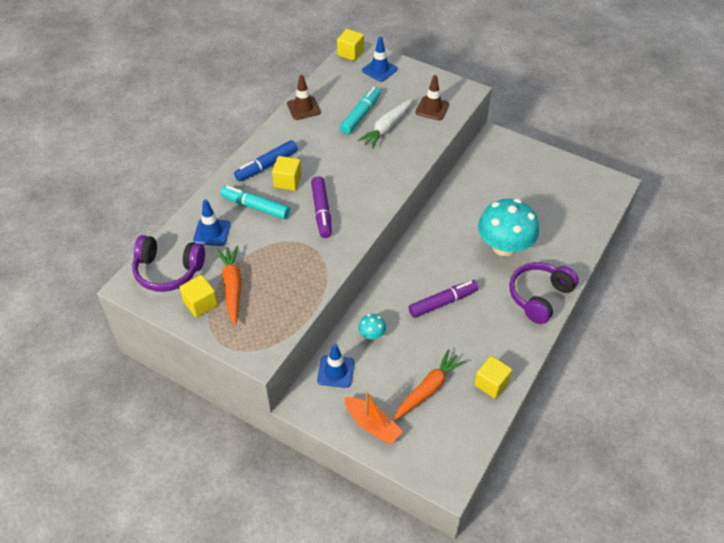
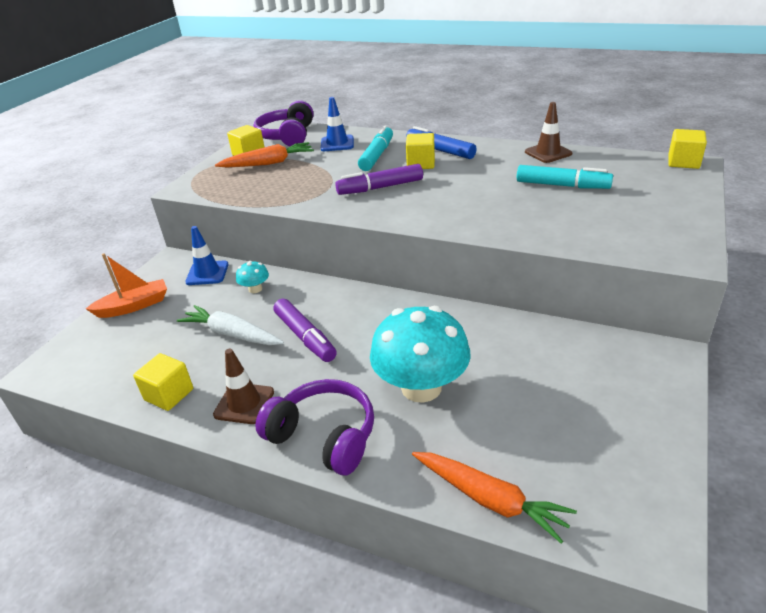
camera: 85 degrees right, 15 degrees down
orange boat [344,391,403,445] -> orange boat turned 150 degrees counterclockwise [86,253,167,318]
white carrot [357,98,413,149] -> white carrot moved to [177,305,284,345]
blue traffic cone [362,37,397,82] -> none
orange carrot [393,349,466,421] -> orange carrot moved to [412,452,577,544]
brown traffic cone [415,75,449,120] -> brown traffic cone moved to [213,349,274,424]

